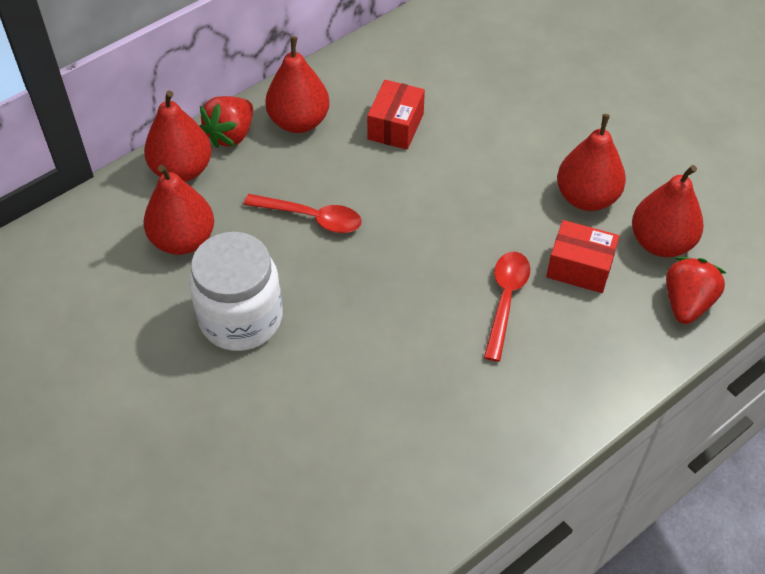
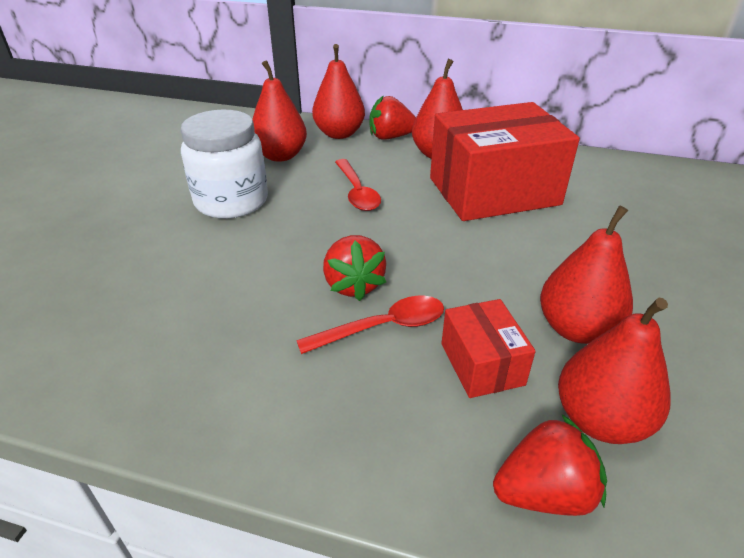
camera: 55 degrees right, 15 degrees down
red box [367,80,425,150] -> red box [430,102,580,221], size x2.10
none -> red strawberry [323,235,386,301]

